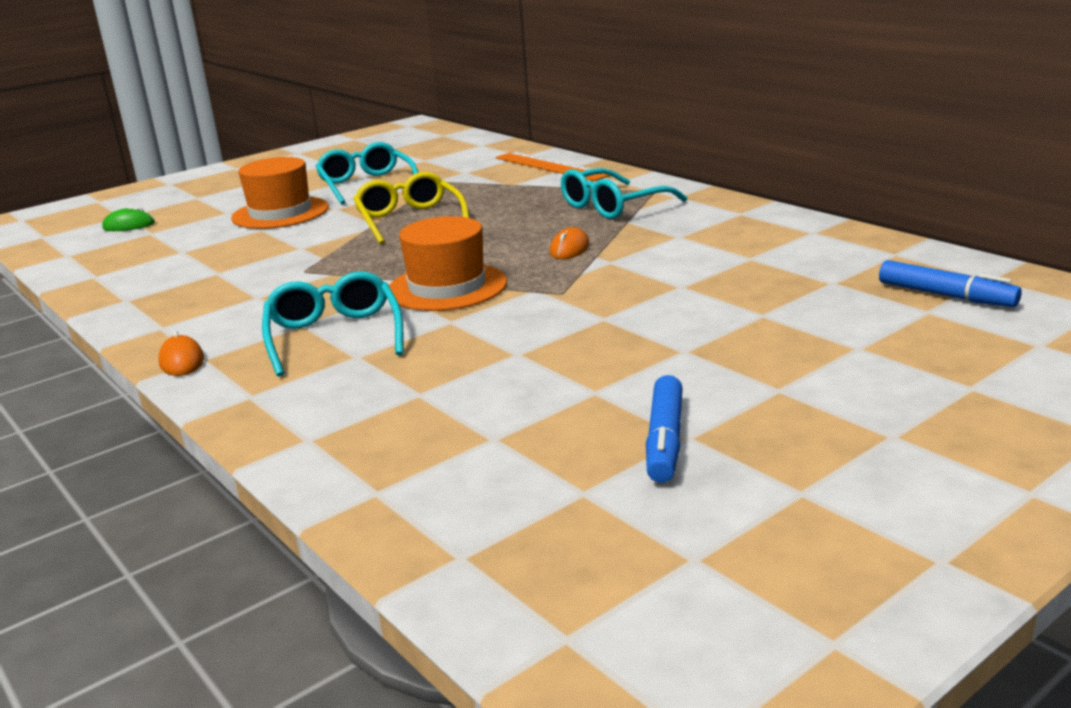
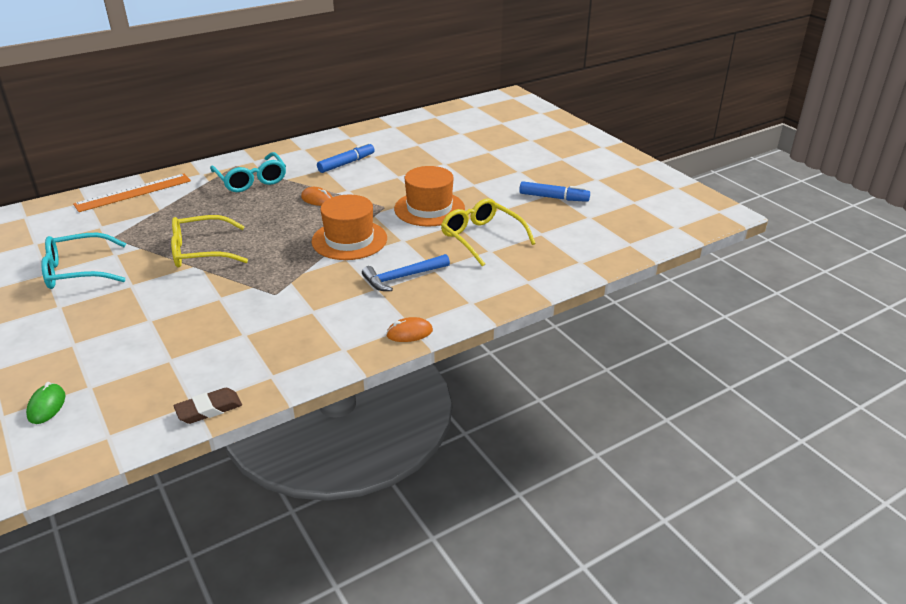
camera: 85 degrees left, 10 degrees up
orange hat [231,157,329,229] -> orange hat moved to [394,166,465,226]
turquoise glasses [262,271,404,377] -> blue hammer [362,254,450,291]
blue marker [879,260,1022,307] -> blue marker moved to [317,142,375,173]
none -> brown eraser [174,388,242,424]
none -> yellow glasses [441,198,536,267]

